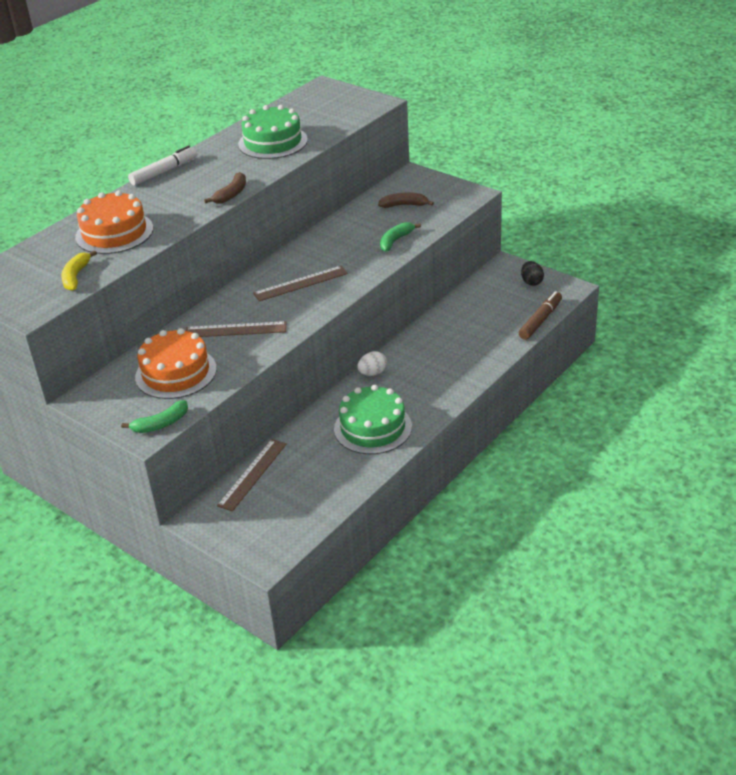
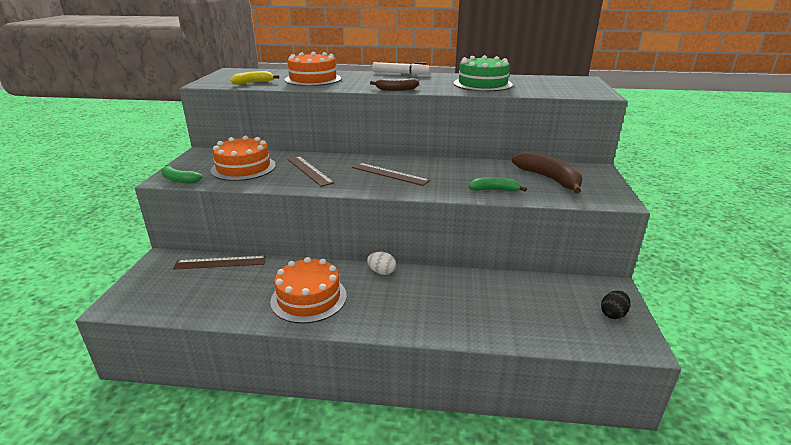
camera: 55 degrees right, 10 degrees down
green cake [334,385,412,454] -> orange cake [270,257,347,324]
brown banana [378,192,434,208] -> brown banana [512,151,582,193], size x1.68
brown marker [519,291,562,340] -> none

